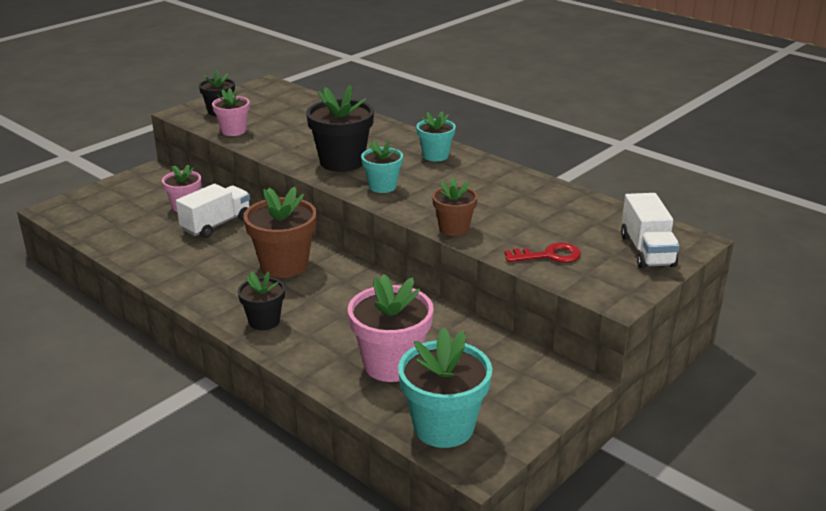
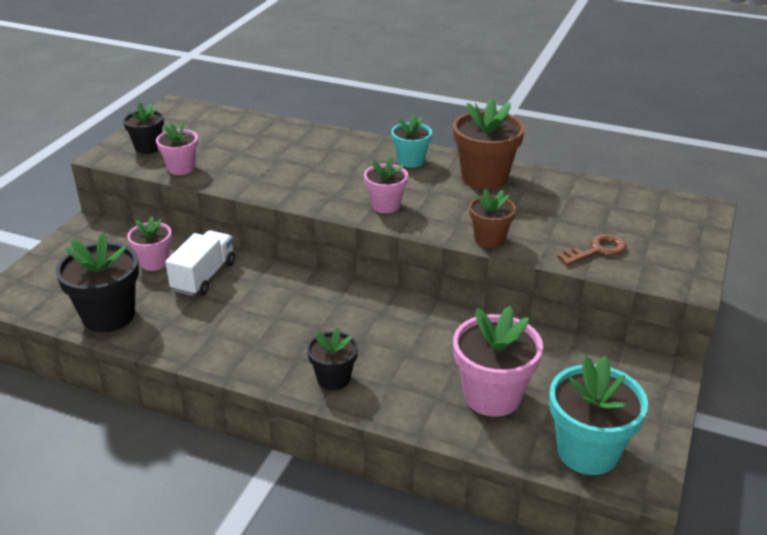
camera: 20 degrees left, 5 degrees up
brown flower pot [244,187,317,278] -> brown flower pot moved to [453,98,525,189]
black flower pot [306,85,374,172] -> black flower pot moved to [55,232,139,332]
turquoise flower pot [361,140,403,193] -> pink flower pot [364,157,408,213]
red key [504,242,581,263] -> brown key [557,234,627,266]
white truck [621,193,680,269] -> none

